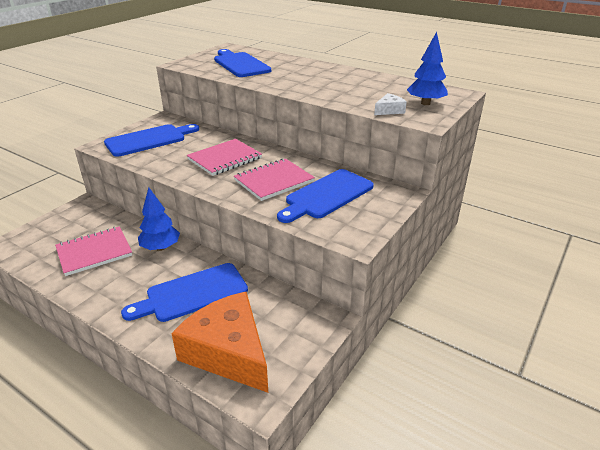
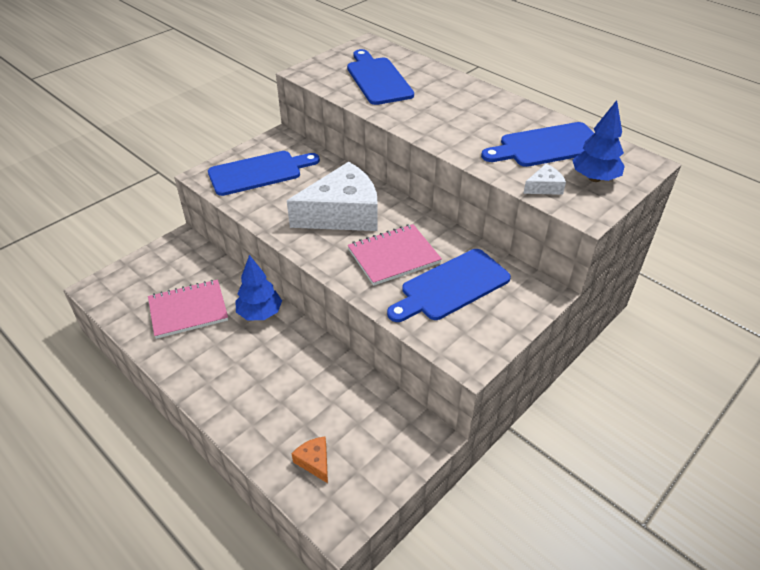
camera: 10 degrees right, 10 degrees up
blue cutting board [121,263,248,322] -> blue cutting board moved to [481,122,594,167]
orange cheese [171,292,268,393] -> orange cheese [292,437,328,483], size x0.40
pink notebook [187,139,262,176] -> white cheese [287,162,378,231]

